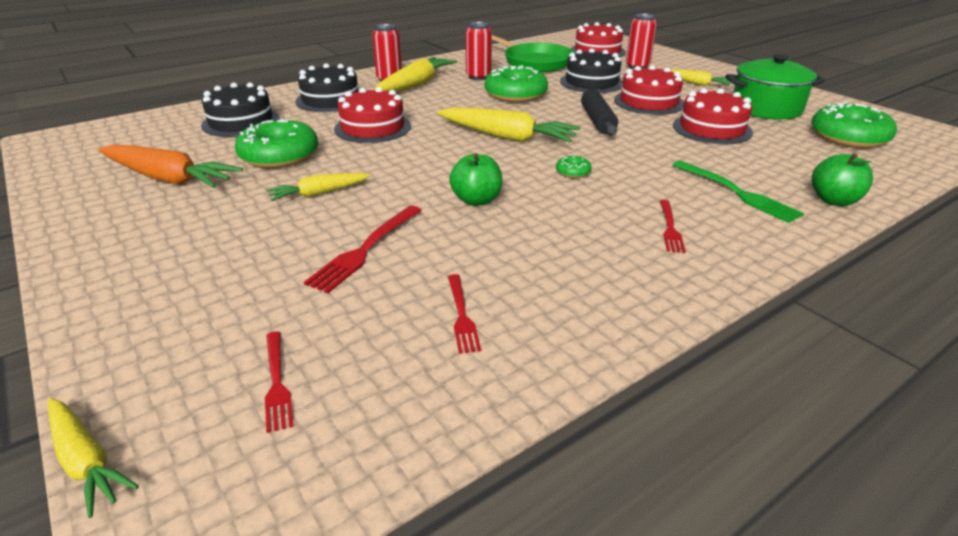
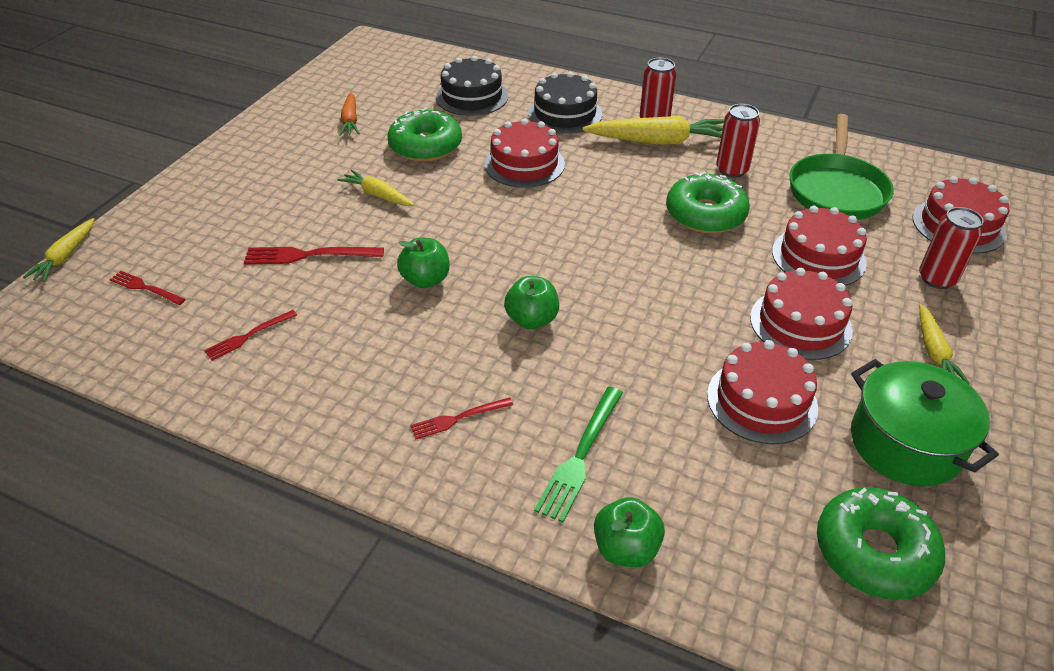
camera: 60 degrees right, 10 degrees up
orange carrot [99,145,243,188] -> orange carrot [339,92,360,136], size x0.57
red fork [265,331,294,433] -> red fork turned 75 degrees clockwise [109,271,185,305]
yellow carrot [437,108,581,142] -> none
green donut [556,156,592,178] -> green apple [504,276,559,329]
black cake [560,48,623,93] -> red cake [772,206,867,286]
black rolling pin [581,89,618,136] -> none

